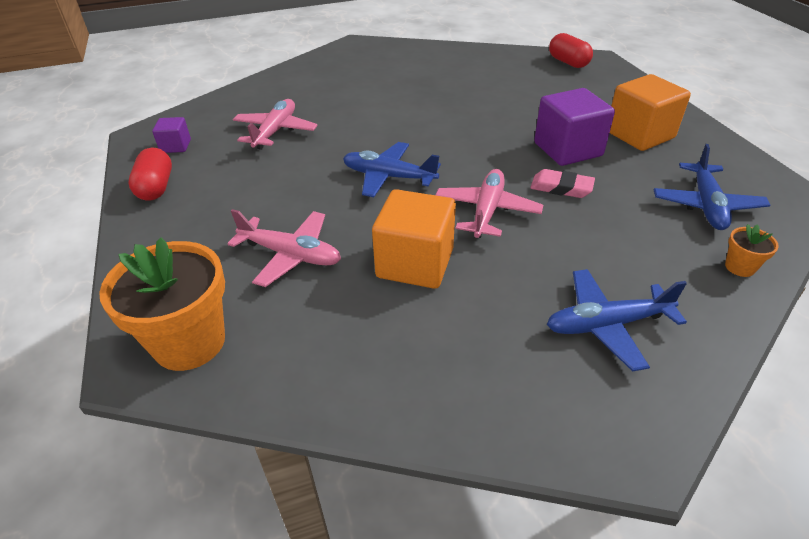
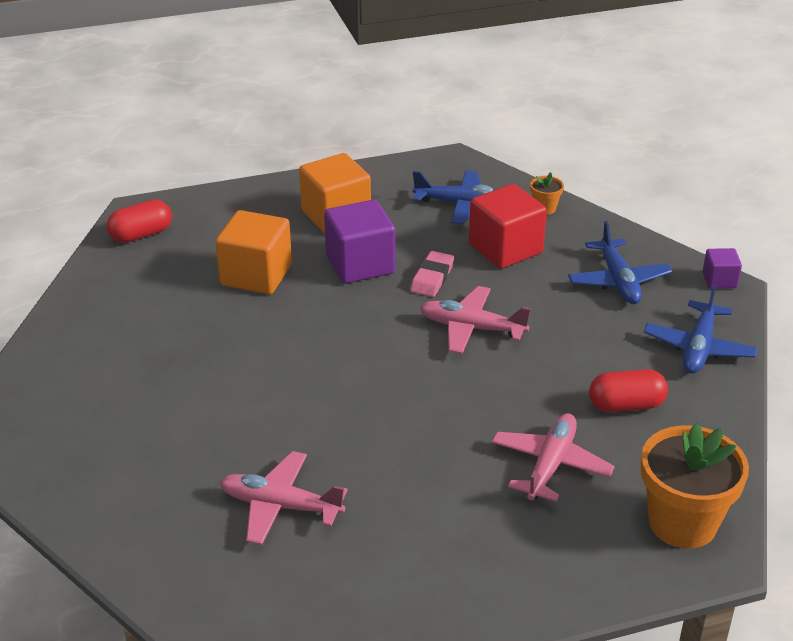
camera: 90 degrees left, 5 degrees down
red capsule [129,148,172,201] -> red capsule moved to [589,369,668,412]
purple cube [152,117,191,153] -> purple cube moved to [703,248,742,289]
blue plane [343,142,441,197] -> blue plane moved to [644,284,758,373]
orange cube [372,189,456,289] -> orange cube moved to [216,210,292,294]
none -> red cube [469,184,547,269]

